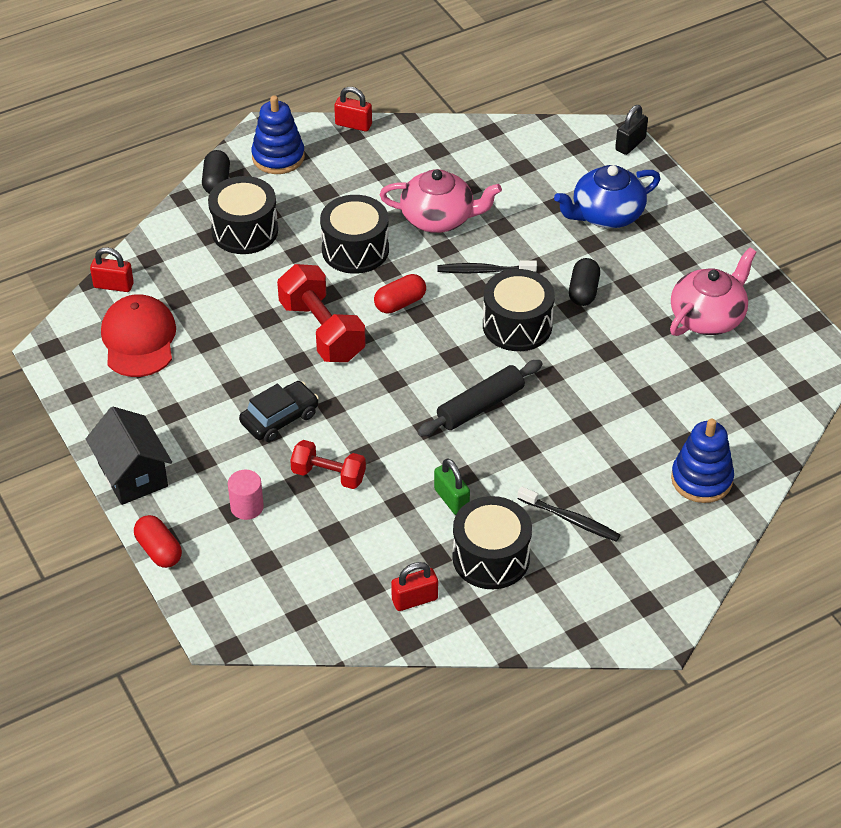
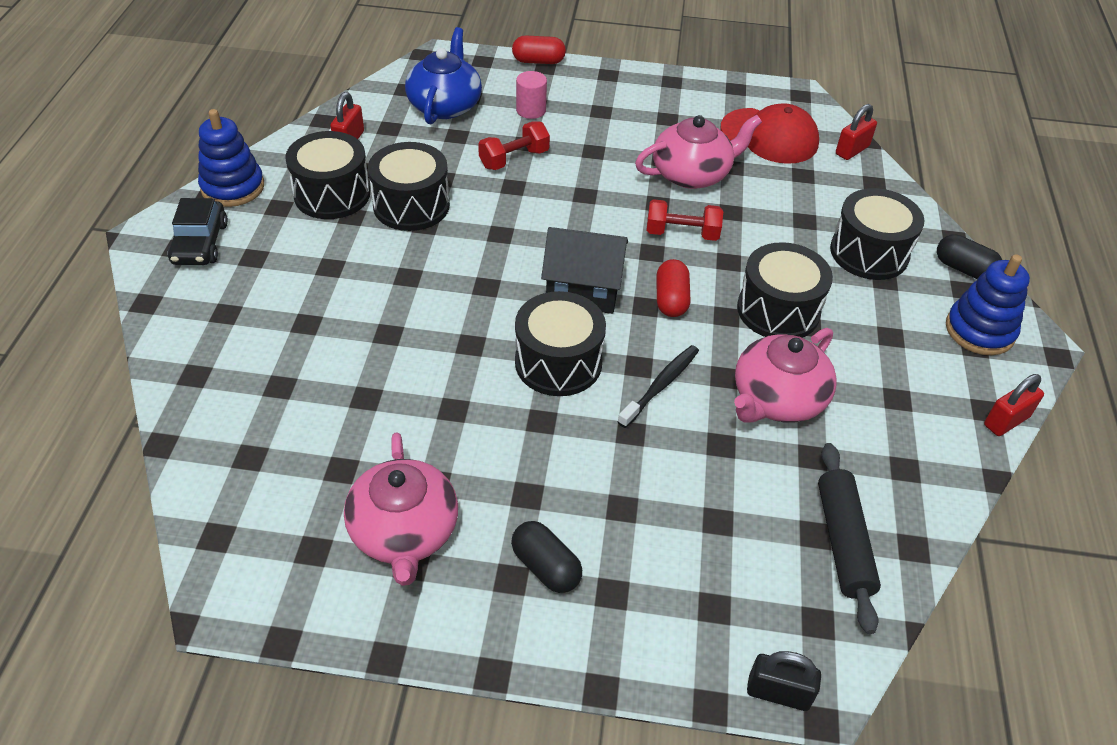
camera: 125 degrees right, 0 degrees up
black house [86,407,172,505] -> black house moved to [541,227,628,314]
black car [239,381,319,442] -> black car moved to [167,198,228,265]
red dumbbell [277,264,366,362] -> red dumbbell [647,199,723,241], size x0.62
black rolling pin [417,360,543,436] -> black rolling pin moved to [818,443,881,634]
green padlock [434,458,470,515] -> black drum [368,142,450,231]
black toothbrush [517,486,620,542] -> none
blue teapot [554,165,660,228] -> blue teapot moved to [405,27,482,124]
black capsule [569,258,600,306] -> black capsule moved to [511,521,582,593]
black padlock [615,105,648,155] -> black padlock turned 60 degrees counterclockwise [747,651,821,711]
blue stacking toy [671,419,734,503] -> blue stacking toy moved to [198,109,264,207]
none -> pink teapot [635,115,762,189]

